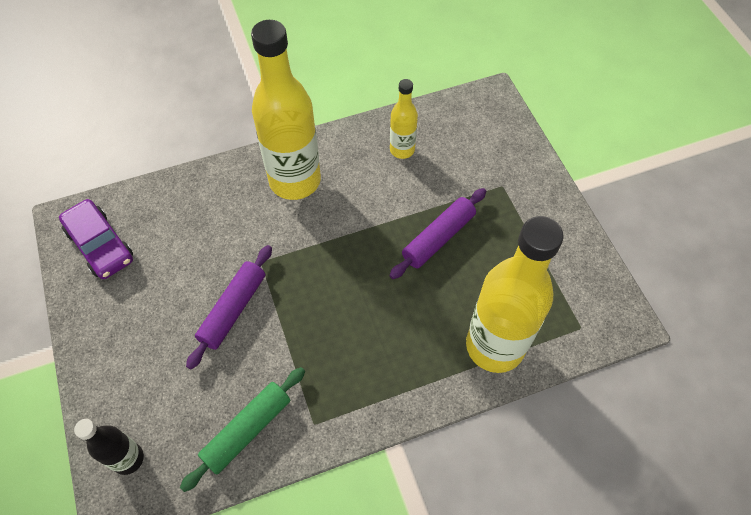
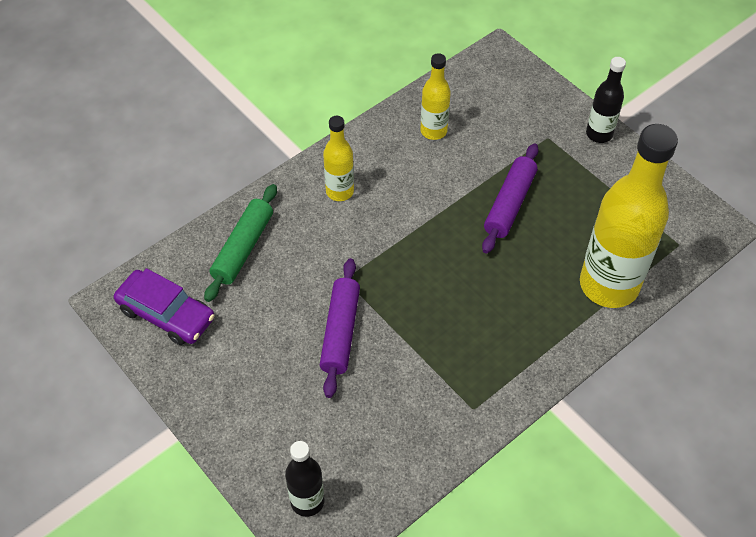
camera: 20 degrees left, 5 degrees down
green rolling pin [180,367,305,492] -> green rolling pin moved to [204,184,277,302]
yellow bottle [251,20,321,200] -> yellow bottle [323,116,354,201], size x0.50
none -> black bottle [586,57,626,143]

